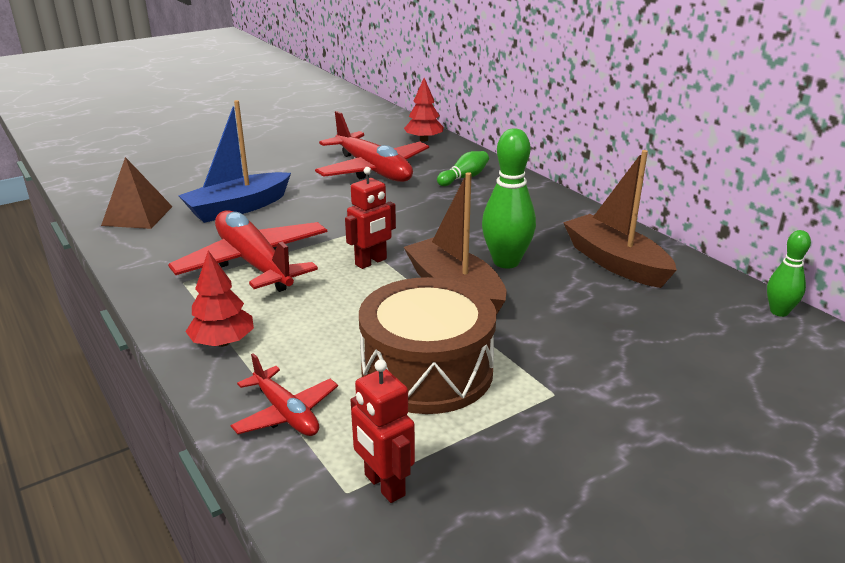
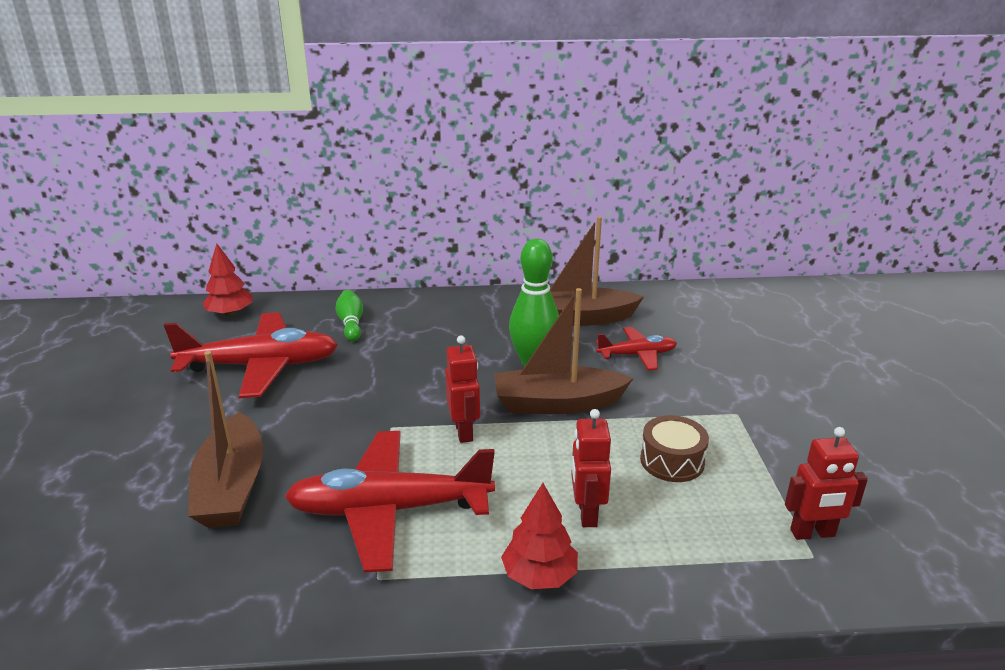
camera: 60 degrees left, 0 degrees up
brown pyramid [101,157,173,229] -> none
blue boat [178,100,291,223] -> brown boat [188,351,263,528]
red plane [230,353,338,436] -> red plane moved to [596,327,677,370]
brown drum [359,277,497,414] -> brown drum [640,415,709,482], size x0.52
green bowling pin [767,230,811,317] -> none
none -> red robot [571,409,611,527]

